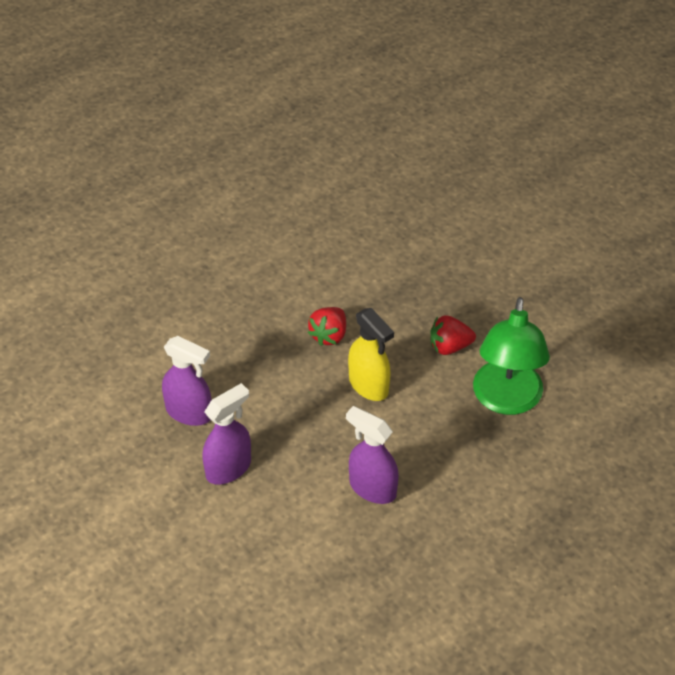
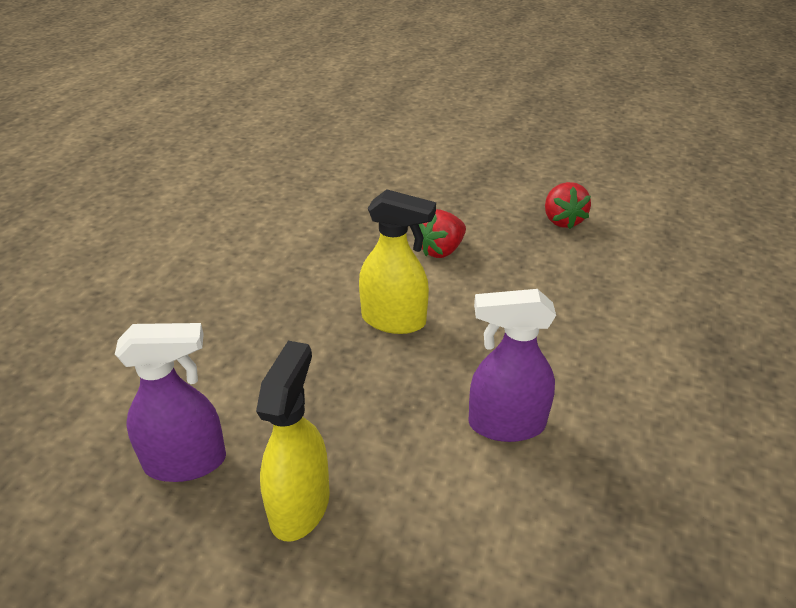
camera: 35 degrees left, 10 degrees down
purple spray bottle [202,383,251,485] -> yellow spray bottle [256,341,330,542]
red strawberry [308,307,346,346] -> red strawberry moved to [545,182,591,229]
green lamp [473,297,550,415] -> none

